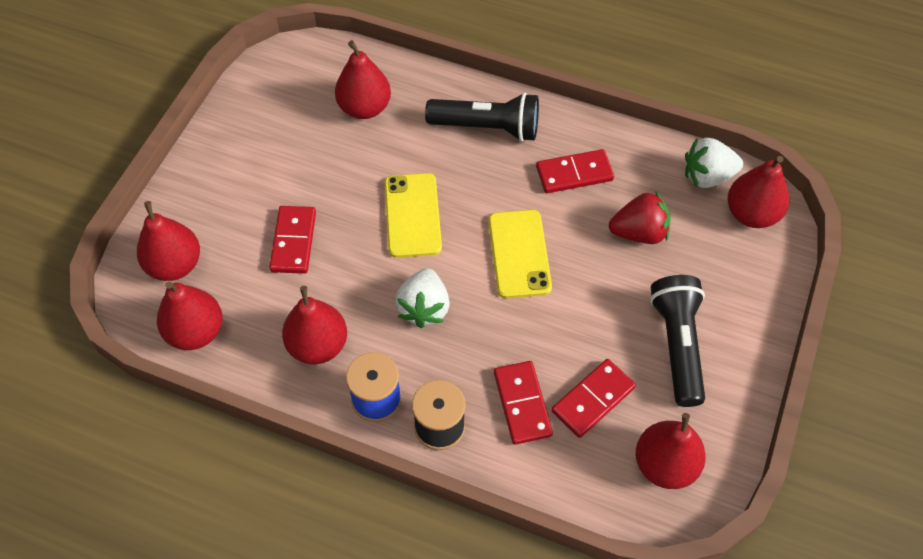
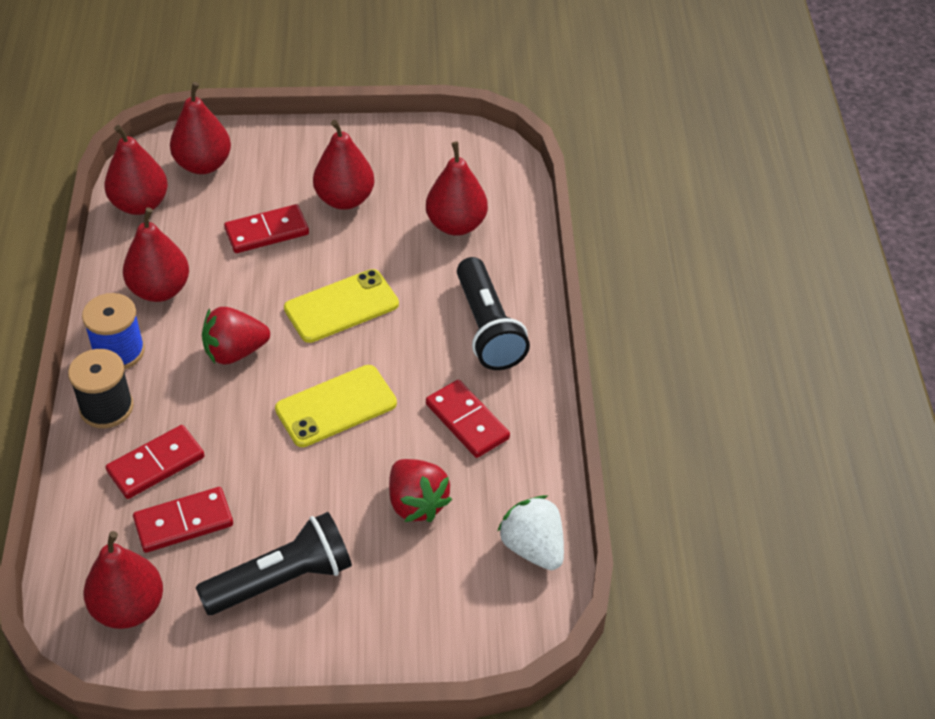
camera: 65 degrees right, 10 degrees down
white strawberry [395,268,450,328] -> red strawberry [202,307,270,364]
red domino [551,359,636,438] -> red domino turned 45 degrees counterclockwise [133,487,233,553]
red pear [728,156,789,228] -> red pear moved to [313,120,375,210]

